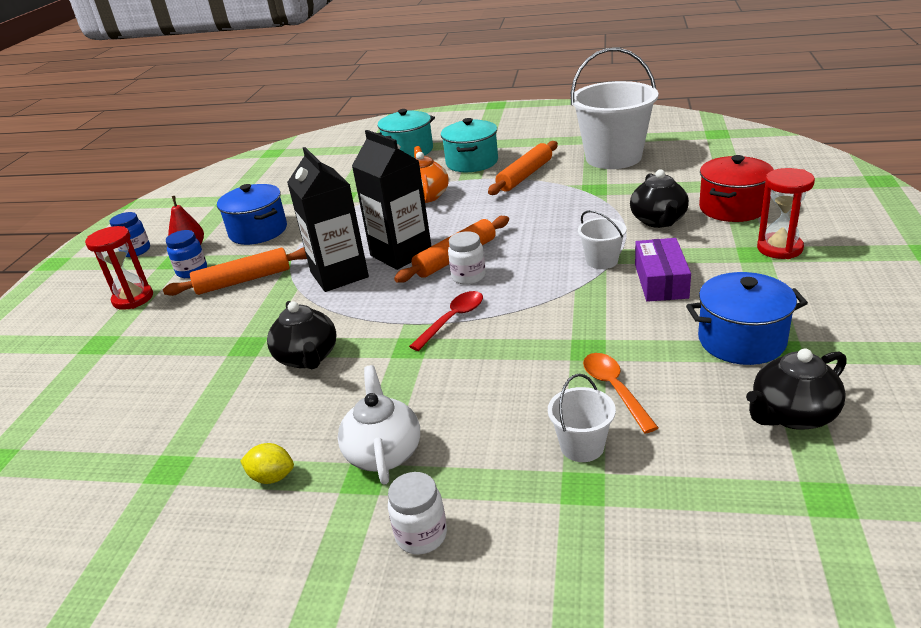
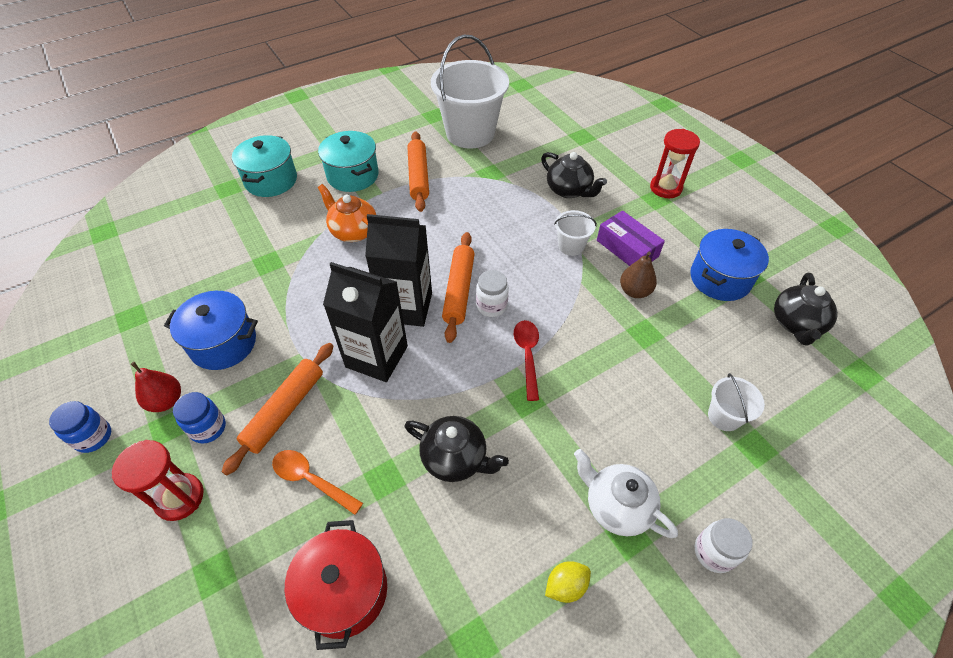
camera: 45 degrees left, 20 degrees up
orange spoon [583,353,658,433] -> orange spoon moved to [272,450,363,515]
red pot [699,155,774,222] -> red pot moved to [285,520,387,650]
none -> brown pear [620,252,657,298]

